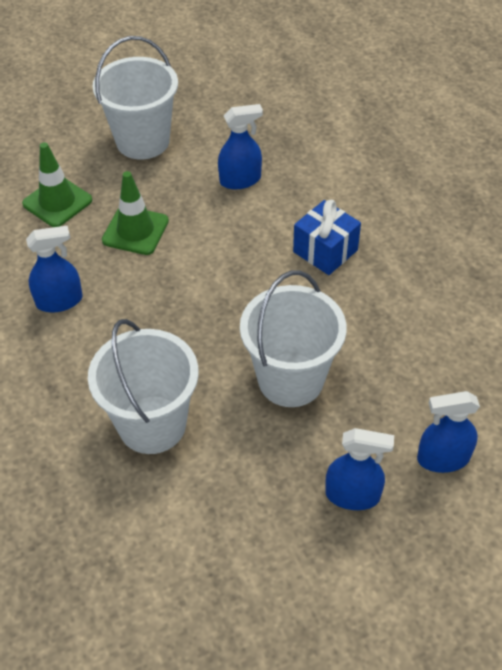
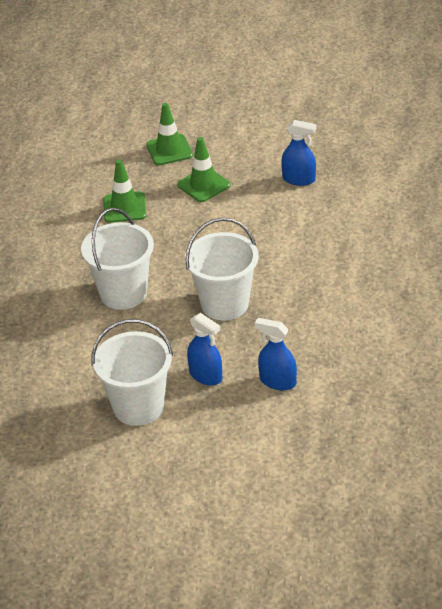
camera: 35 degrees right, 10 degrees down
blue spray bottle [26,226,83,313] -> green traffic cone [103,159,146,223]
white bucket [92,36,178,160] -> white bucket moved to [91,319,173,426]
blue gift [293,200,361,275] -> none

